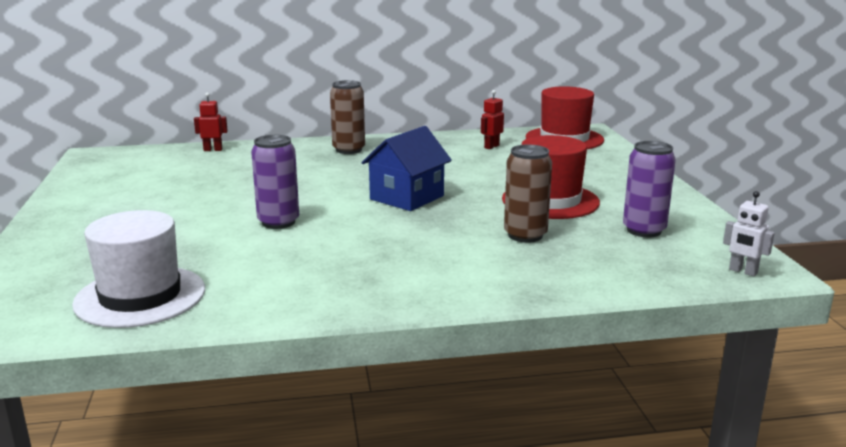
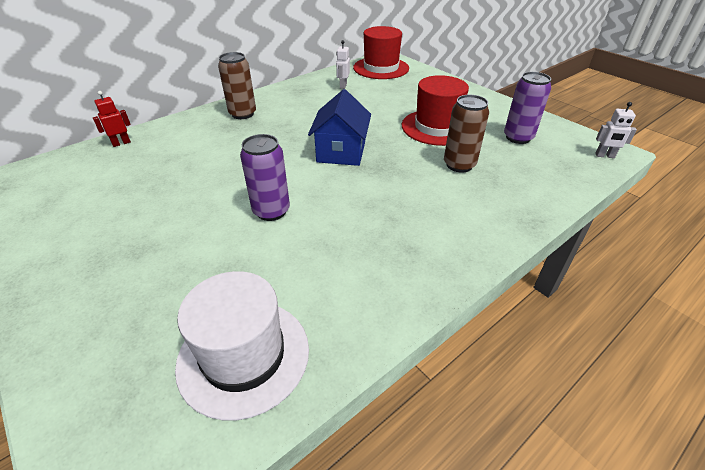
camera: 30 degrees left, 20 degrees up
red robot [481,90,504,149] -> white robot [336,40,350,89]

